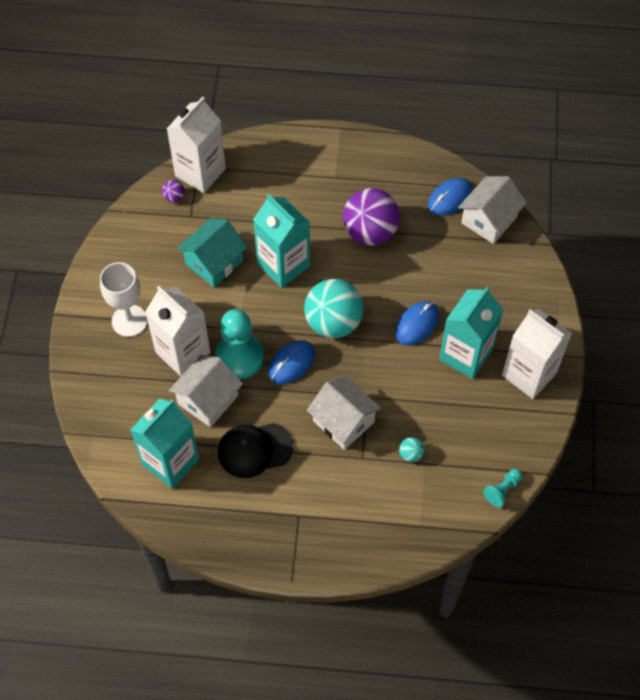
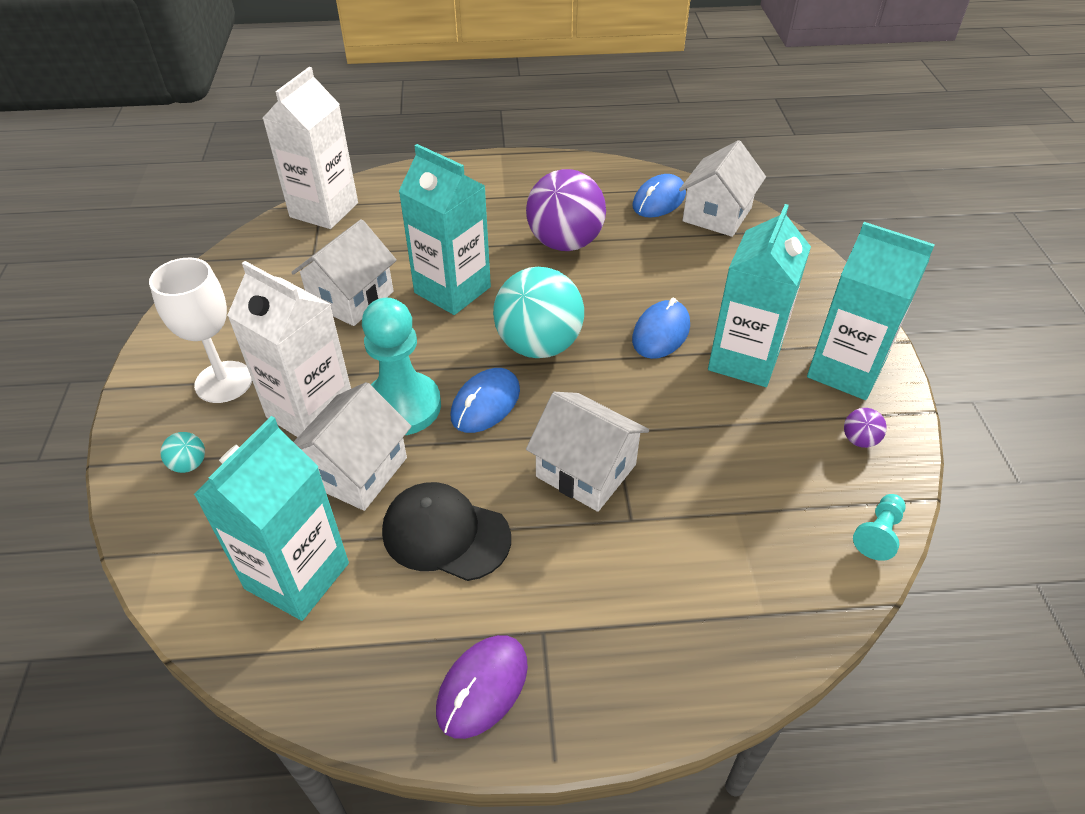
camera: 10 degrees left, 15 degrees down
purple ball [162,180,185,202] -> purple ball moved to [844,408,887,448]
turquoise house [177,218,247,287] -> white house [291,219,397,326]
black cap [218,423,293,478] -> black cap turned 45 degrees clockwise [382,482,511,581]
turquoise ball [399,437,424,462] -> turquoise ball moved to [160,432,205,473]
white carton [502,308,572,399] -> turquoise carton [807,222,935,400]
none -> purple mouse [436,635,528,739]

